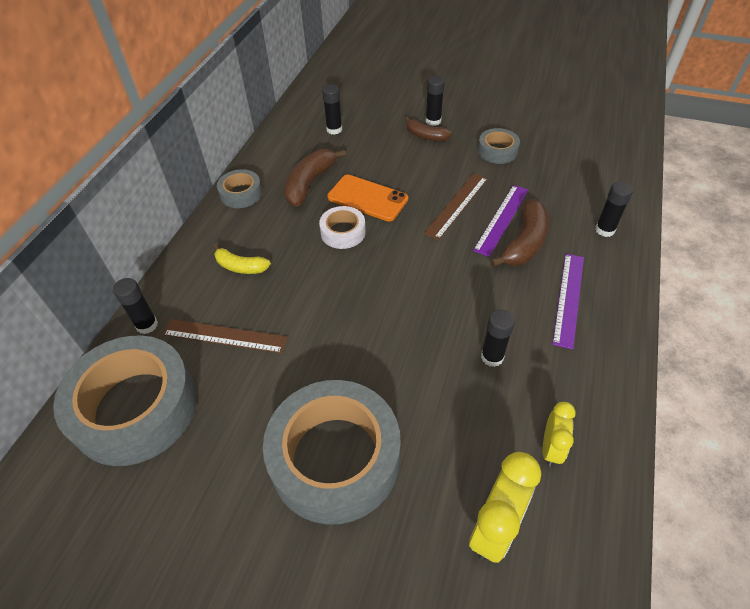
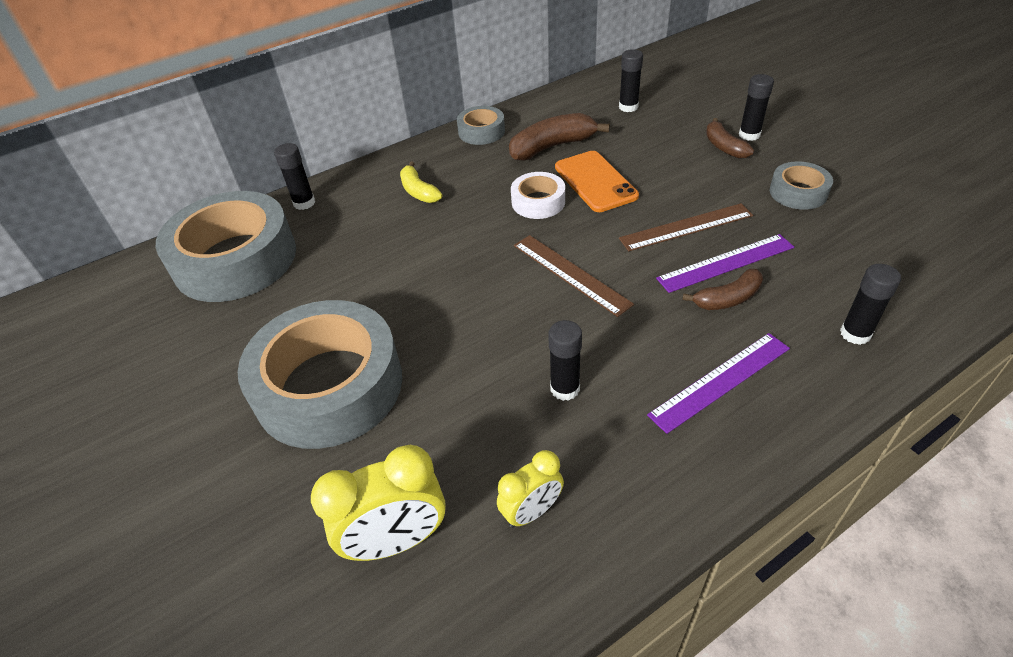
camera: 40 degrees right, 5 degrees down
brown ruler [162,319,288,353] -> brown ruler moved to [514,235,634,317]
brown banana [490,199,549,267] -> brown banana [682,269,763,310], size x0.63

